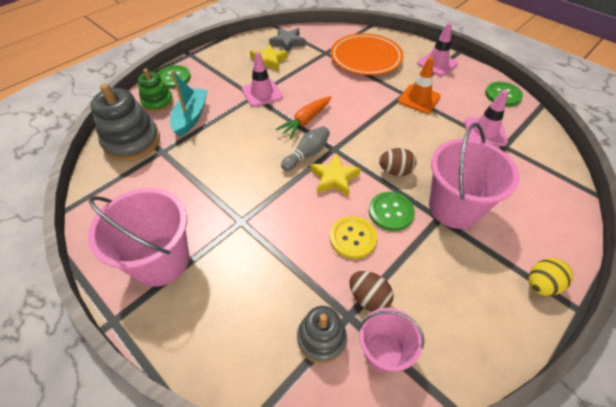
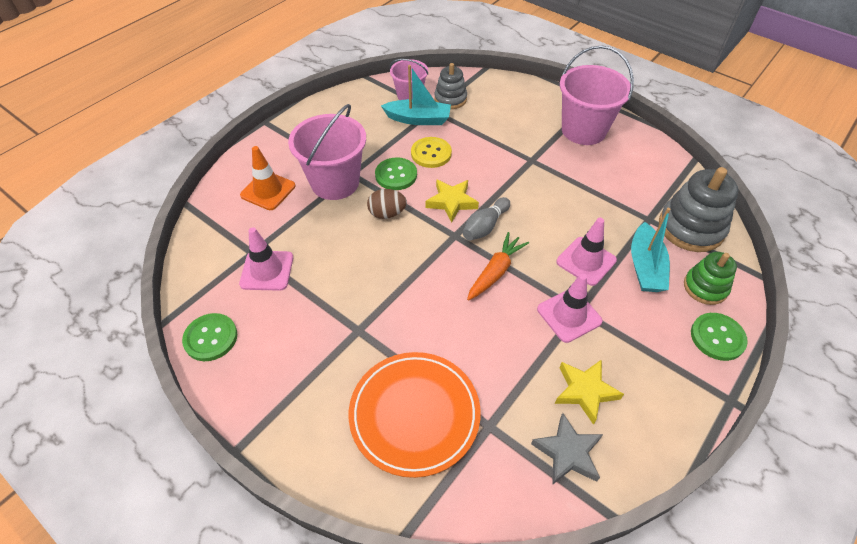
camera: 175 degrees right, 0 degrees up
brown egg [349,271,394,312] -> turquoise boat [381,65,451,125]
orange traffic cone [398,57,441,114] -> orange traffic cone moved to [240,146,296,210]
pink traffic cone [417,23,458,76] -> pink traffic cone moved to [556,218,617,286]
yellow egg [529,258,573,296] -> none

